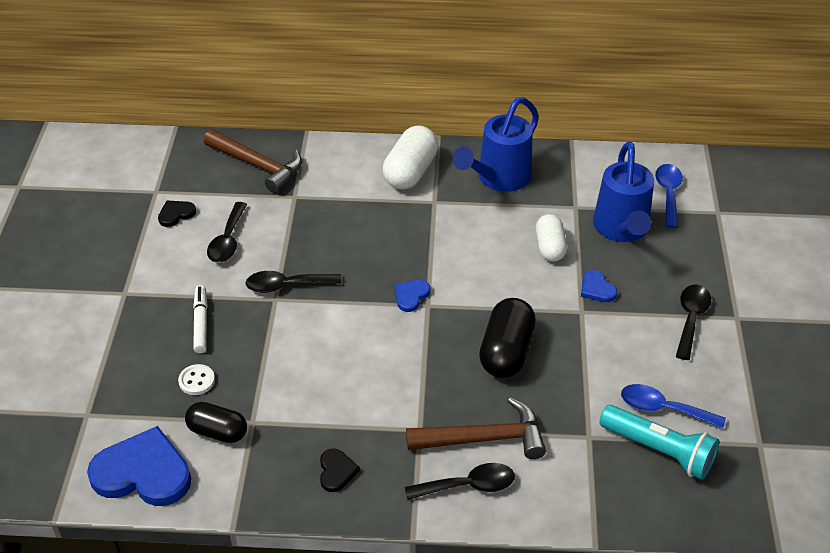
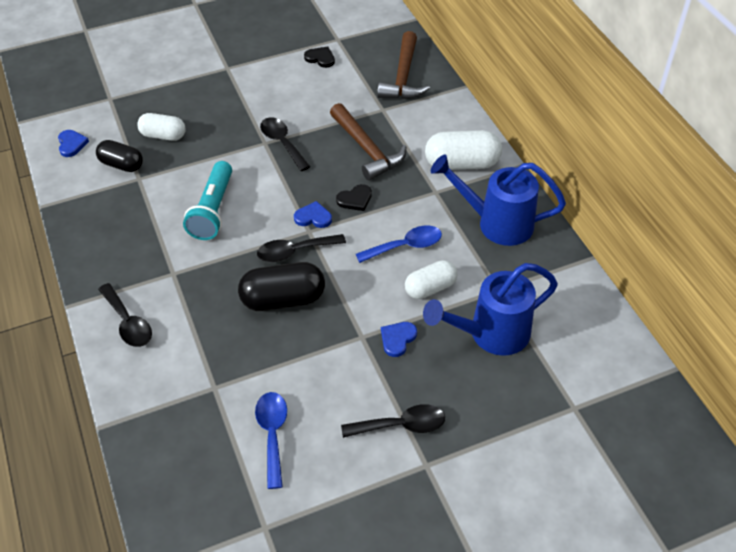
camera: 65 degrees right, 5 degrees up
blue heart [87,426,191,506] -> blue heart [58,130,89,157], size x0.47
white button [178,364,215,395] -> white capsule [137,113,186,141]
black capsule [185,402,247,443] -> black capsule turned 60 degrees counterclockwise [96,140,143,172]
white marker [193,285,208,353] -> none
black spoon [207,202,247,262] -> black spoon moved to [257,234,346,262]
black heart [320,448,360,492] -> black heart moved to [336,184,372,211]
brown hammer [406,398,546,459] -> brown hammer moved to [330,103,406,181]
turquoise flashlight [599,405,719,480] -> turquoise flashlight moved to [183,161,232,240]
blue spoon [655,164,683,228] -> blue spoon moved to [356,226,442,263]

